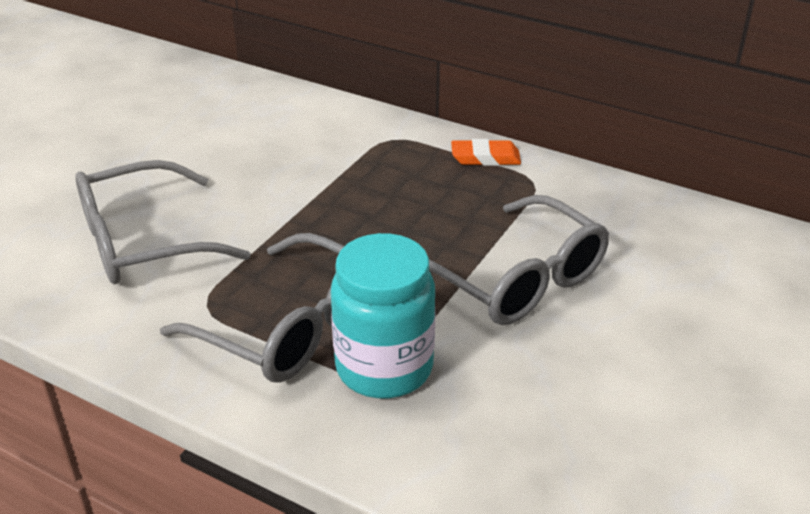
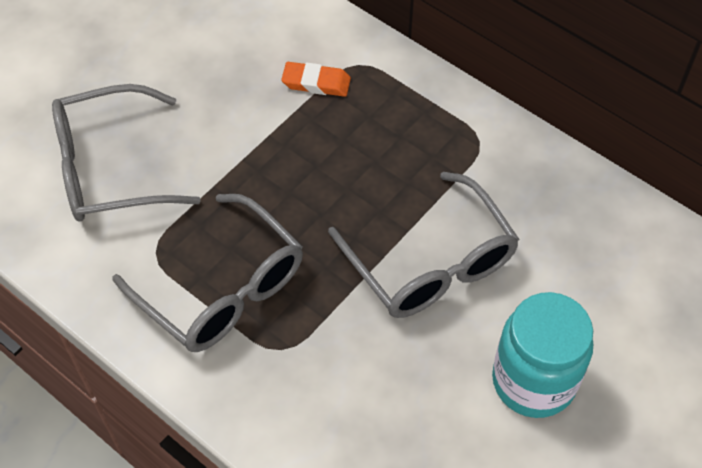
camera: 10 degrees right, 20 degrees up
turquoise jar [331,233,435,398] -> turquoise jar moved to [492,292,593,418]
orange eraser [451,139,521,166] -> orange eraser moved to [281,62,351,97]

